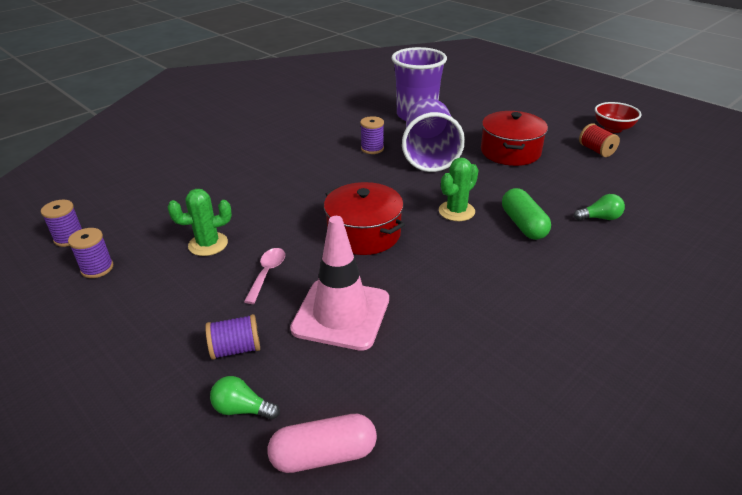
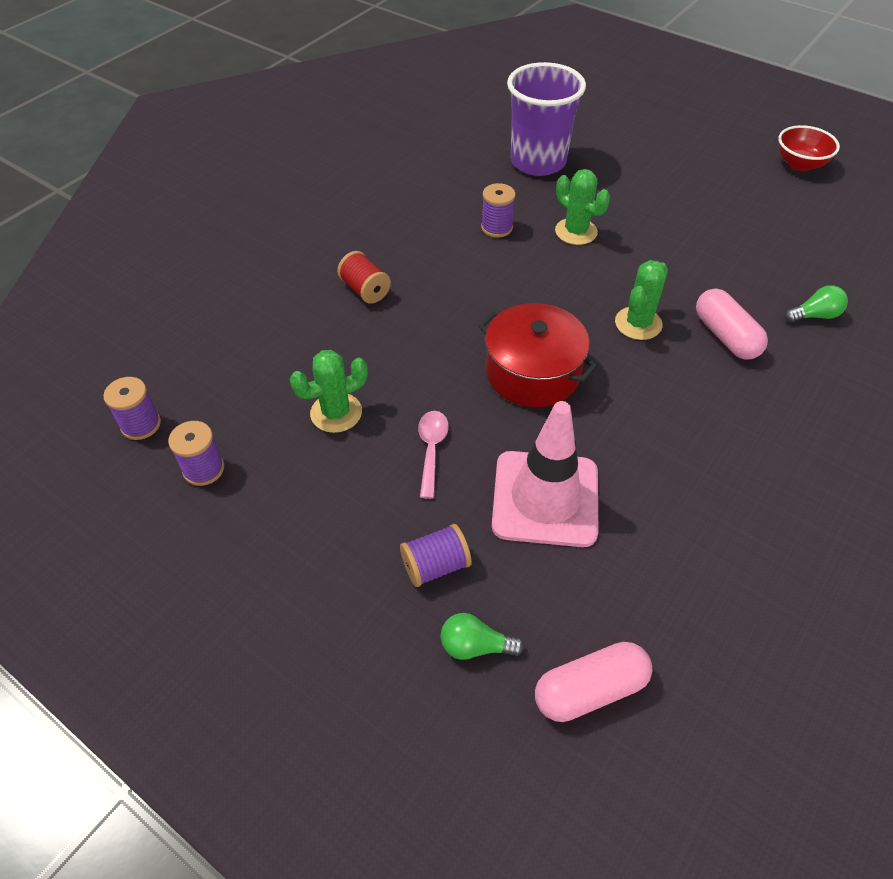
camera: 10 degrees left, 15 degrees up
purple cup [402,99,465,172] -> green cactus [555,169,610,245]
red pot [481,111,548,166] -> none
green capsule [502,188,551,240] -> pink capsule [696,288,768,360]
red spool [579,123,620,157] -> red spool moved to [337,251,391,304]

